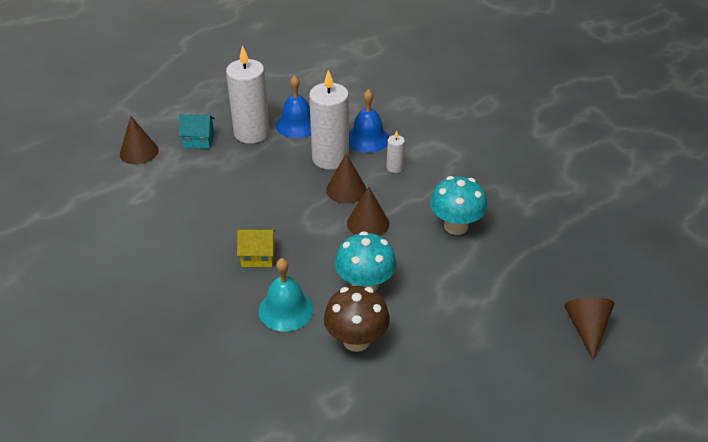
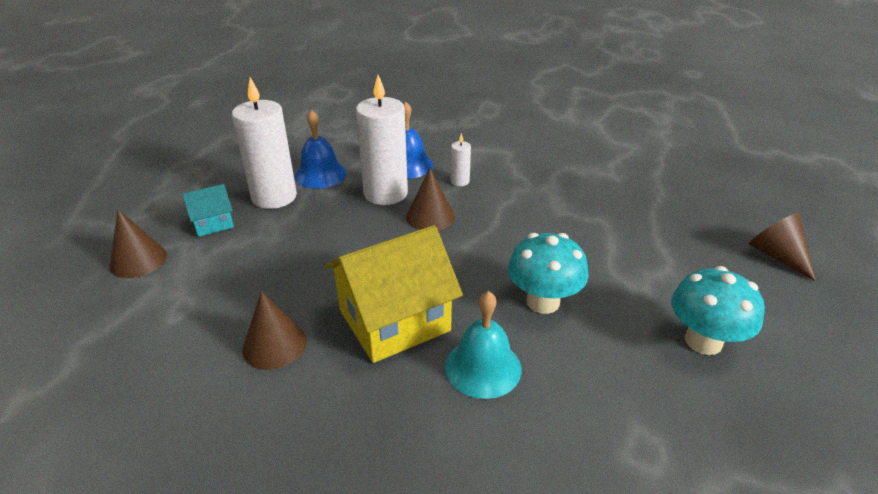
camera: 30 degrees left, 5 degrees down
yellow house [237,229,276,267] -> yellow house [325,225,463,363], size x2.02
brown mushroom [324,286,390,352] -> none
brown cone [347,186,389,236] -> brown cone moved to [242,291,307,370]
turquoise mushroom [430,176,488,235] -> turquoise mushroom moved to [671,266,765,355]

